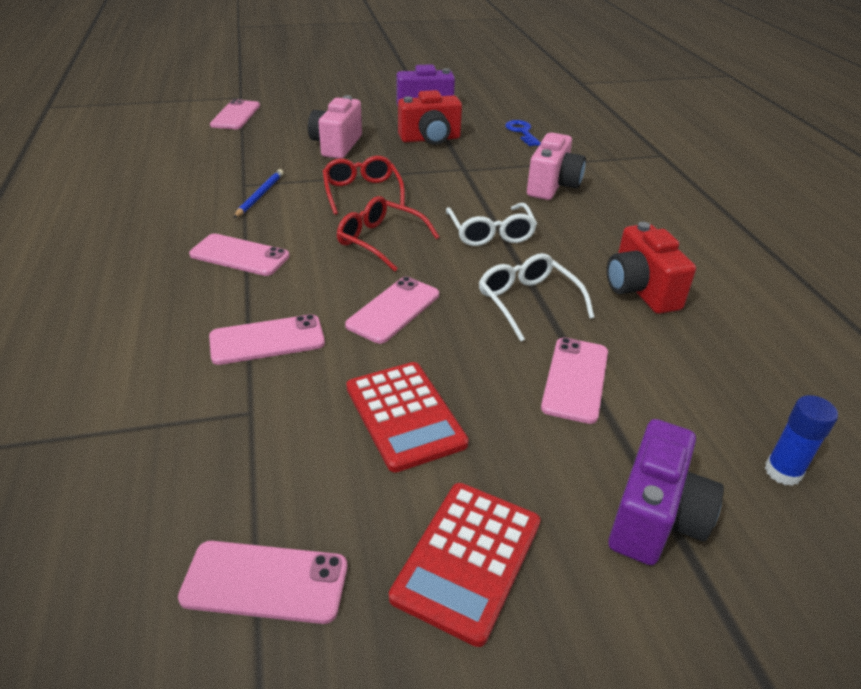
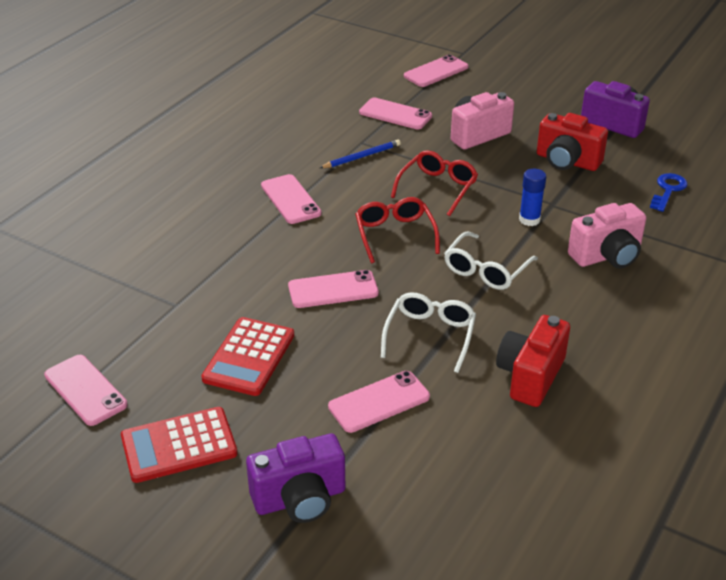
camera: 45 degrees right, 0 degrees up
pink phone [209,314,325,365] -> pink phone moved to [359,98,432,129]
blue glue stick [765,395,838,486] -> blue glue stick moved to [519,169,546,226]

